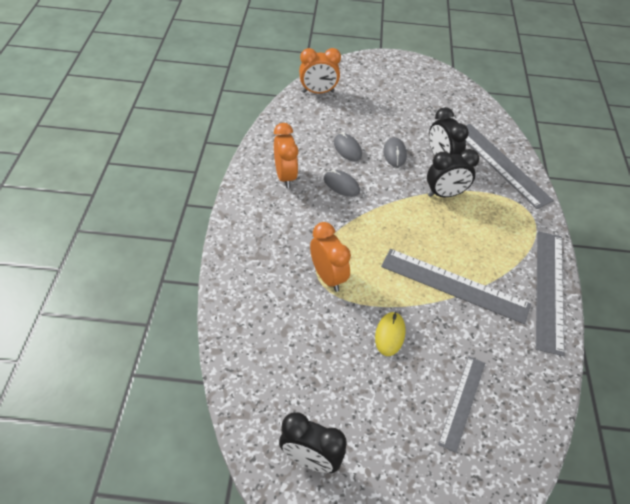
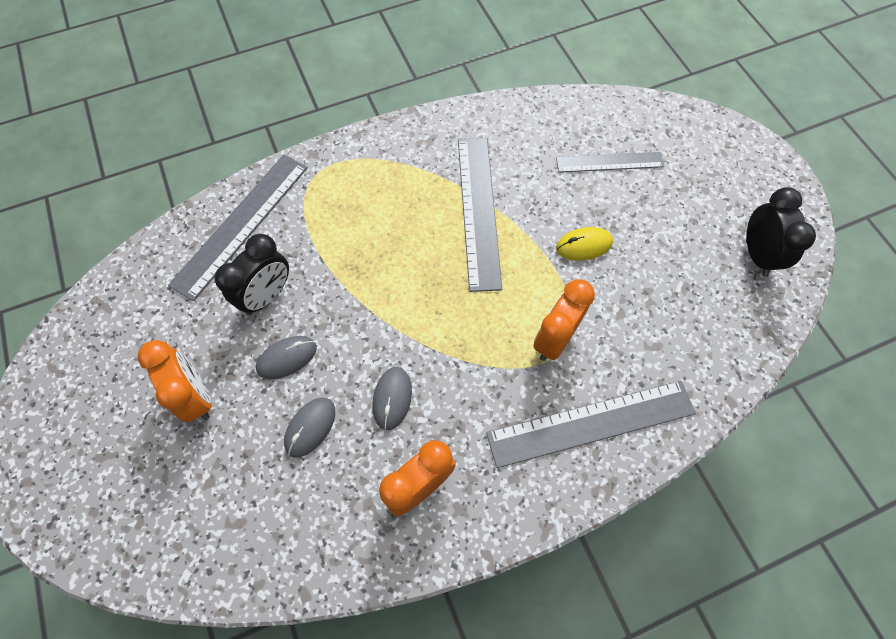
camera: 115 degrees left, 15 degrees up
orange clock [299,48,341,93] -> orange clock moved to [138,340,212,422]
black clock [427,149,479,197] -> none
grey ruler [536,231,564,356] -> grey ruler moved to [486,381,696,468]

